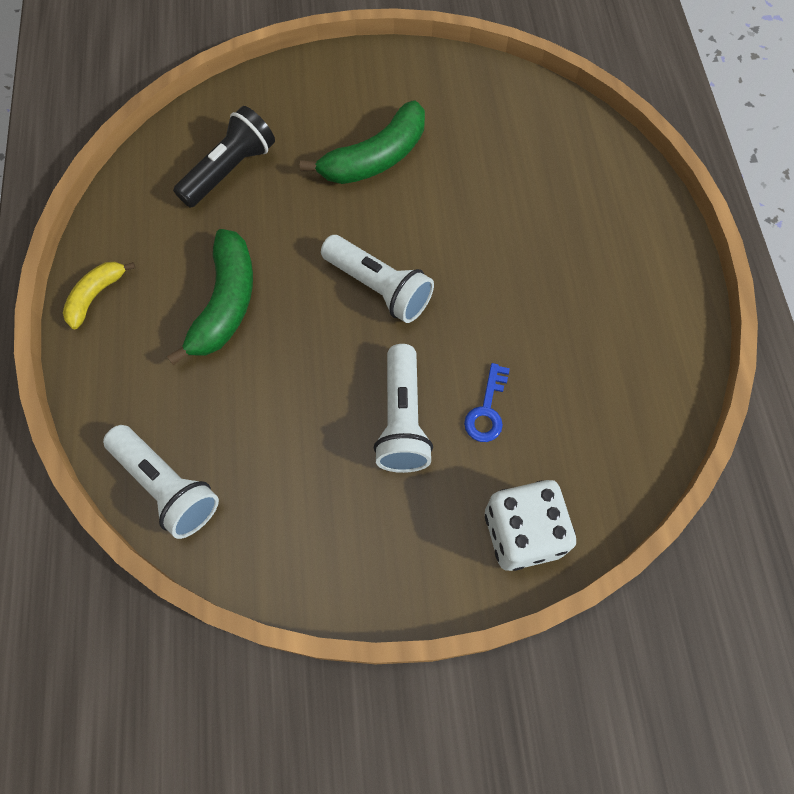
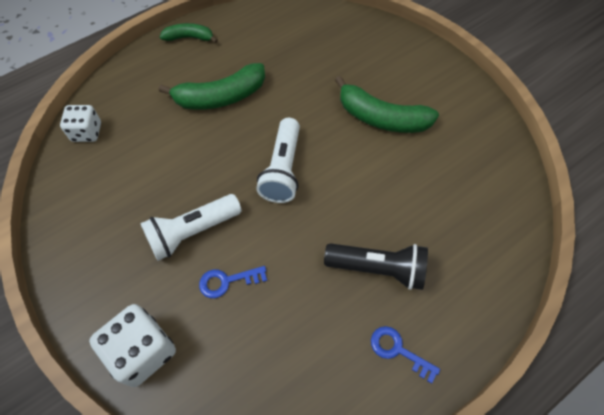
camera: 60 degrees right, 5 degrees down
yellow banana [63,262,135,329] -> green banana [160,23,218,43]
white flashlight [103,425,219,539] -> white dice [60,105,101,142]
black flashlight [173,106,275,208] -> black flashlight moved to [324,243,428,290]
none -> blue key [371,326,440,384]

